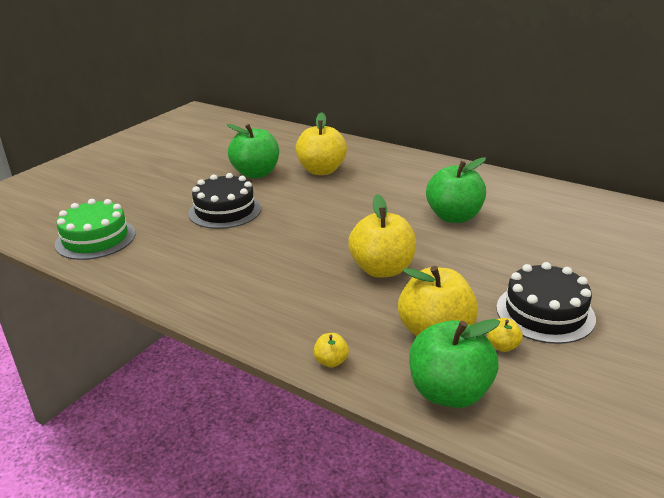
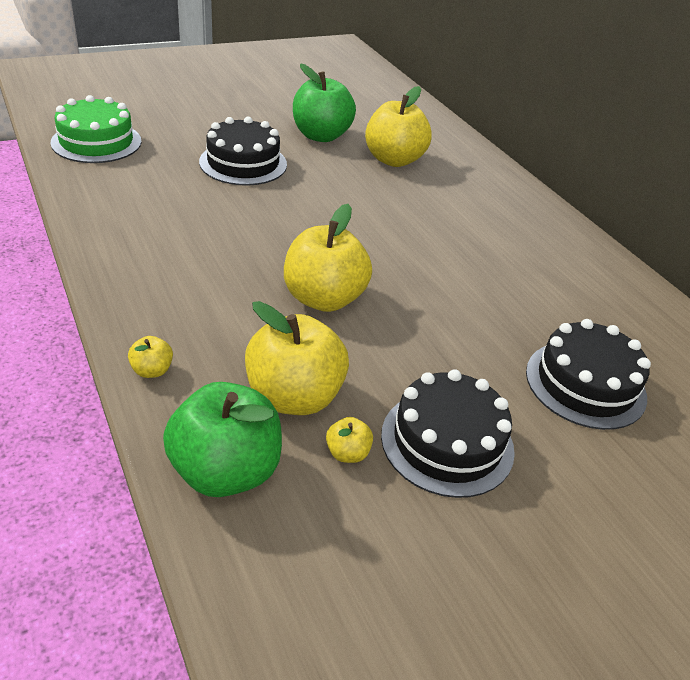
camera: 25 degrees right, 10 degrees up
green apple [426,158,486,223] -> none
none -> black cake [526,319,651,430]

